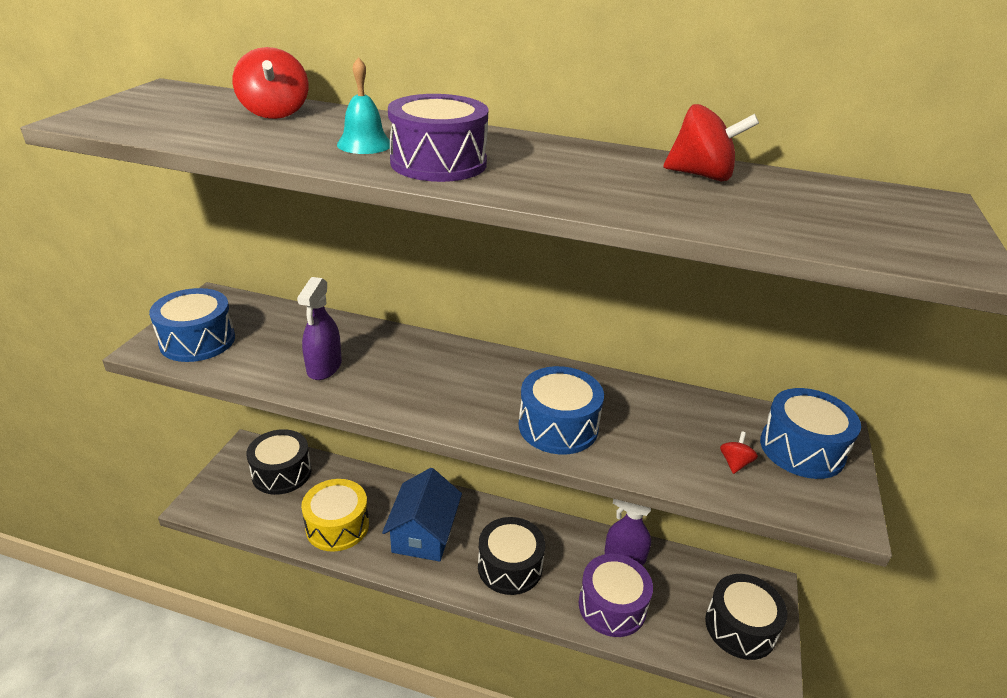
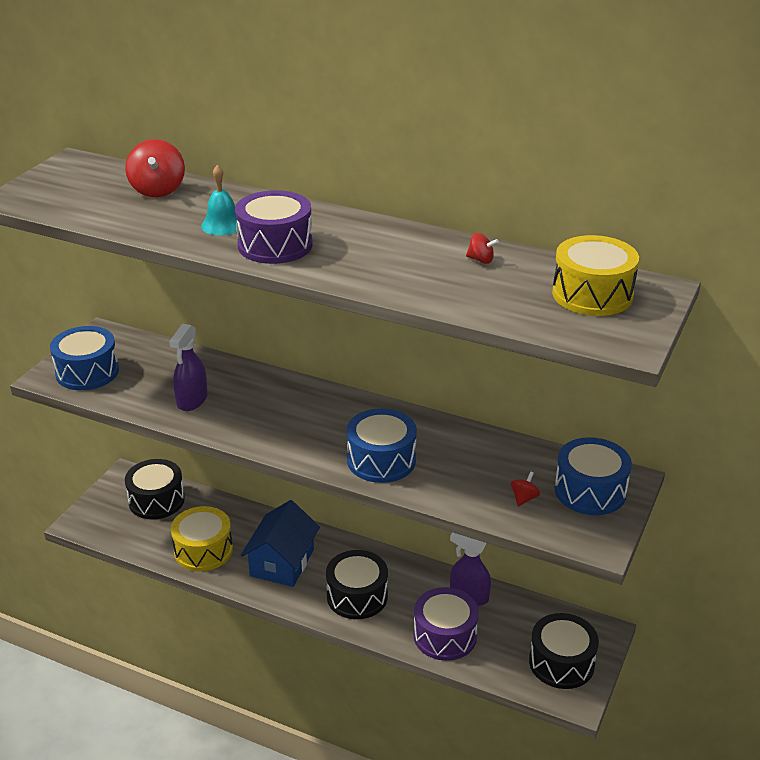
camera: 10 degrees right, 0 degrees up
red spinning top [663,104,759,181] -> red spinning top [466,233,499,264], size x0.51
none -> yellow drum [552,235,639,316]

